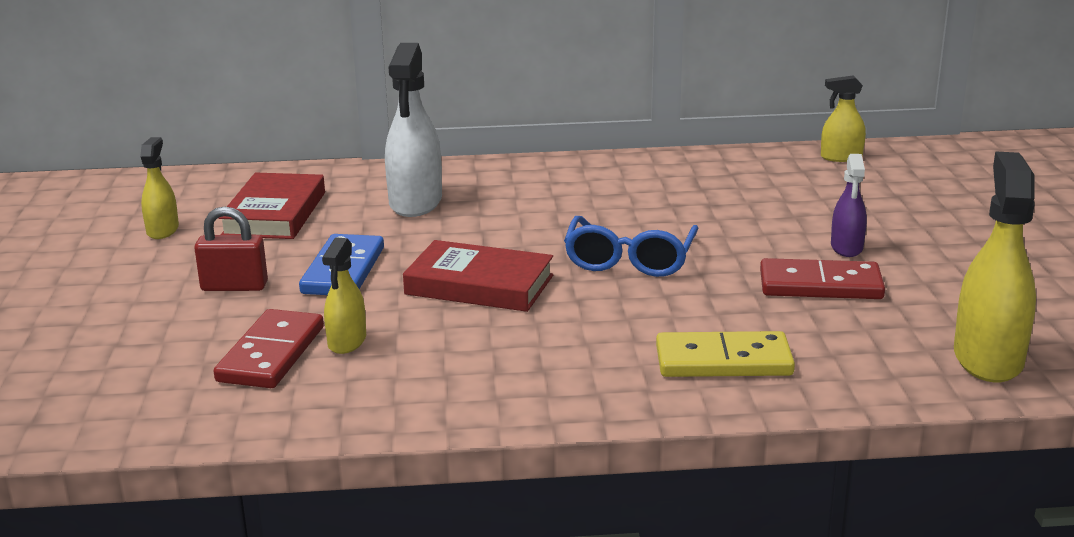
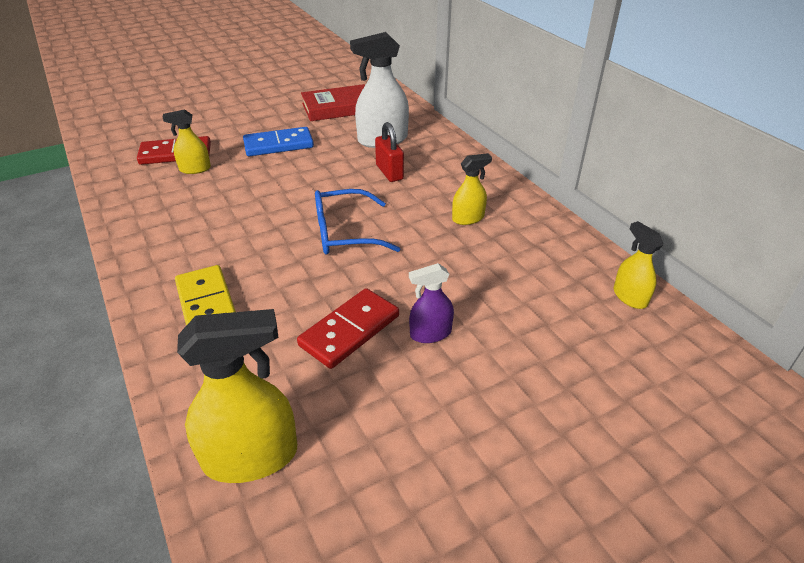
camera: 65 degrees right, 15 degrees up
yellow spray bottle [140,137,179,239] -> yellow spray bottle moved to [452,153,492,225]
red padlock [194,206,268,291] -> red padlock moved to [375,122,404,182]
red book [403,240,553,312] -> none
red domino [760,258,885,299] -> red domino turned 60 degrees clockwise [297,288,399,369]

